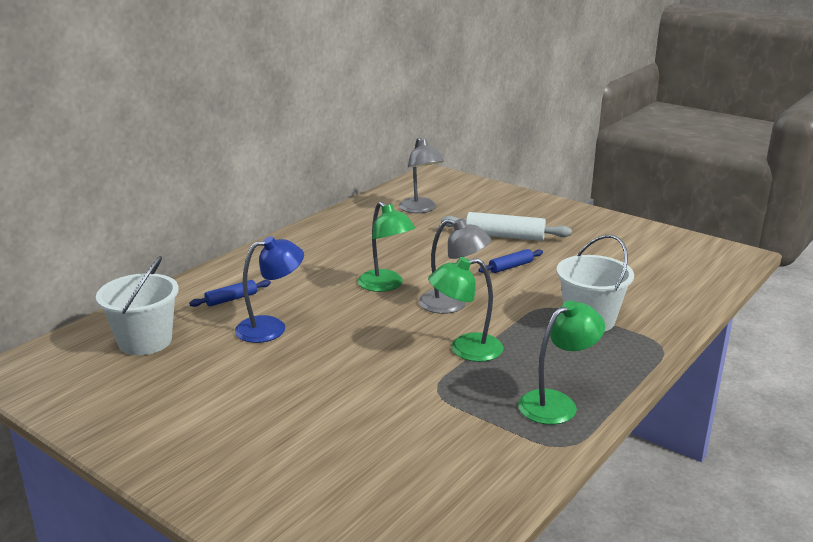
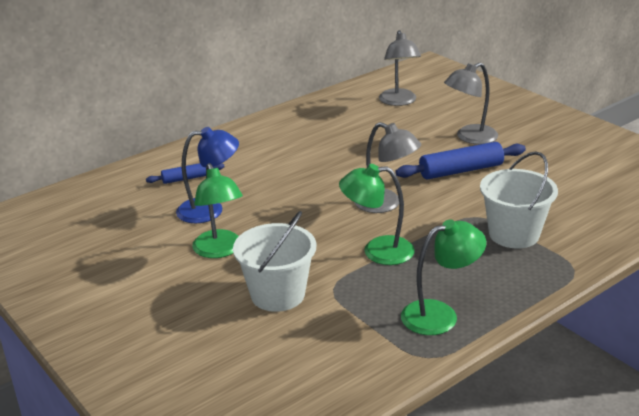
camera: 15 degrees right, 5 degrees up
white bucket [96,256,179,355] -> white bucket moved to [233,211,316,312]
green lamp [358,202,415,292] -> green lamp moved to [192,163,243,258]
white rolling pin [441,212,572,241] -> grey lamp [444,62,498,144]
blue rolling pin [478,249,543,273] -> blue rolling pin [396,142,526,180], size x1.76

